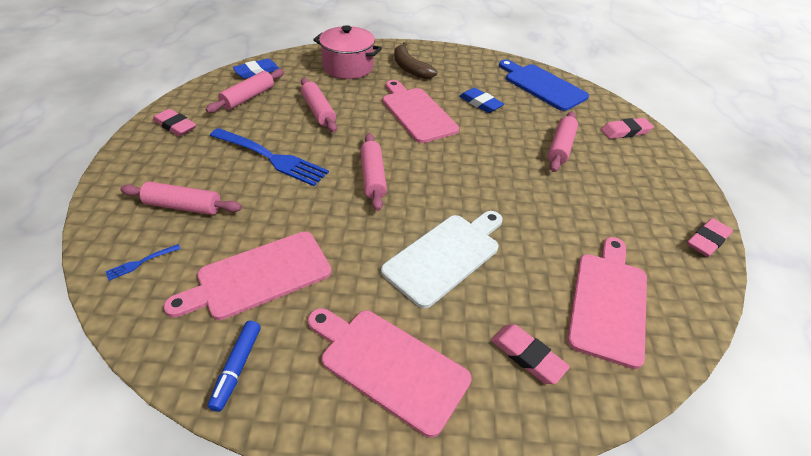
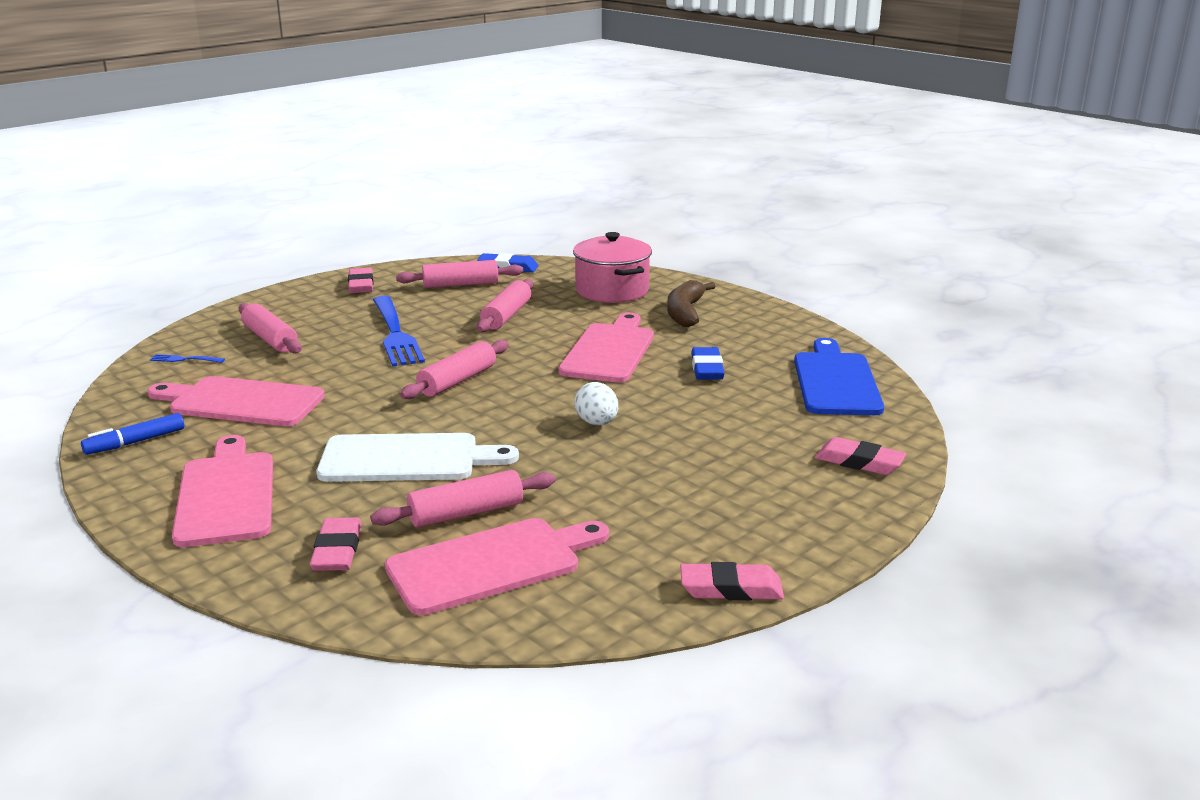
camera: 45 degrees right, 20 degrees down
pink rolling pin [548,111,578,172] -> pink rolling pin moved to [370,470,556,527]
none -> white egg [575,382,618,425]

